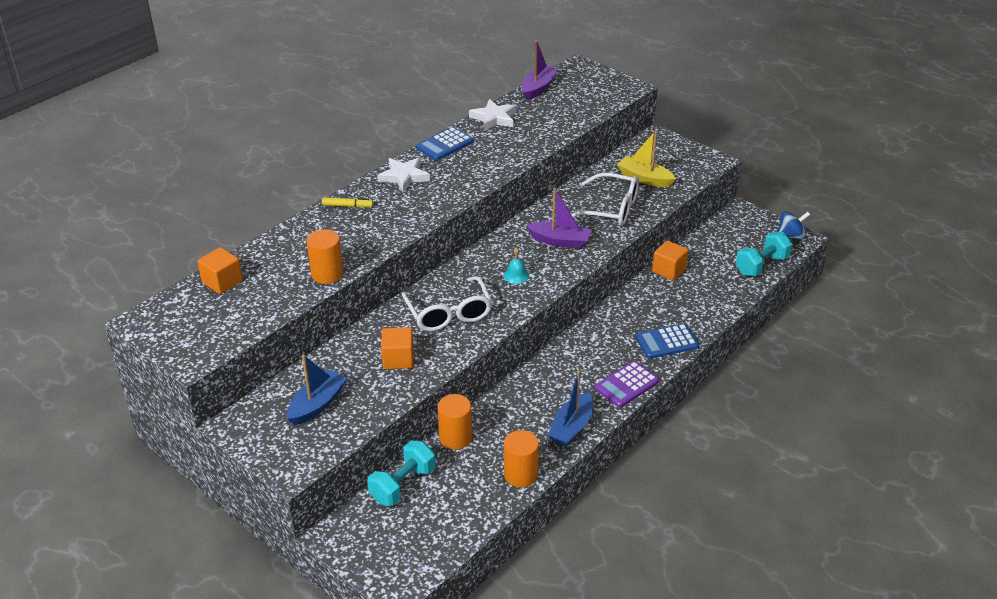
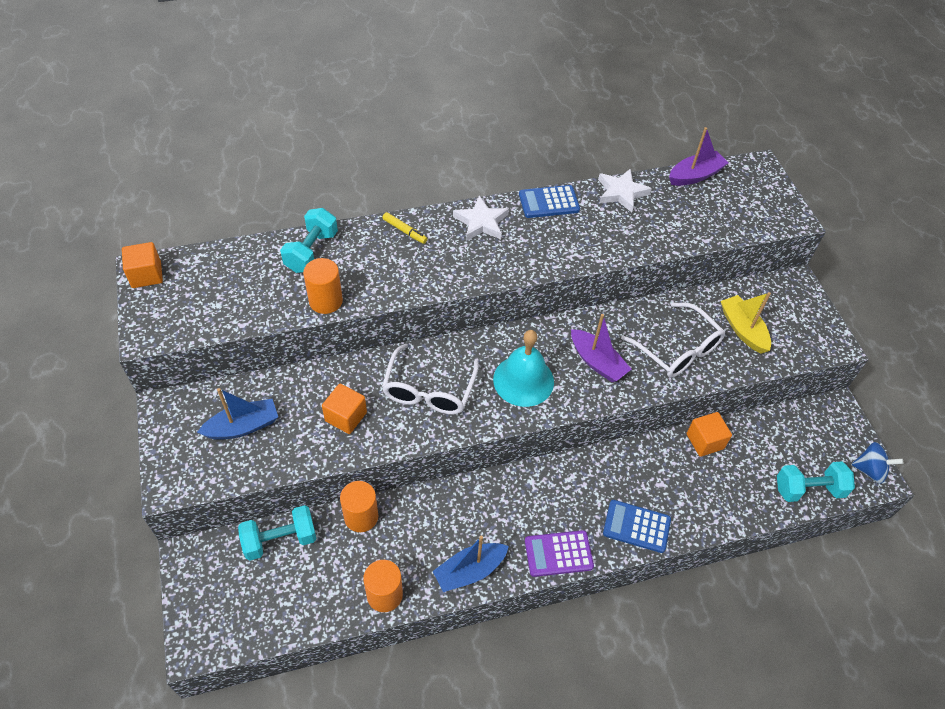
camera: 30 degrees right, 15 degrees up
orange cube [197,247,243,294] -> orange cube moved to [122,242,163,288]
turquoise bell [503,247,529,284] -> turquoise bell [493,330,554,407], size x2.17
none -> turquoise dumbbell [280,208,338,273]

